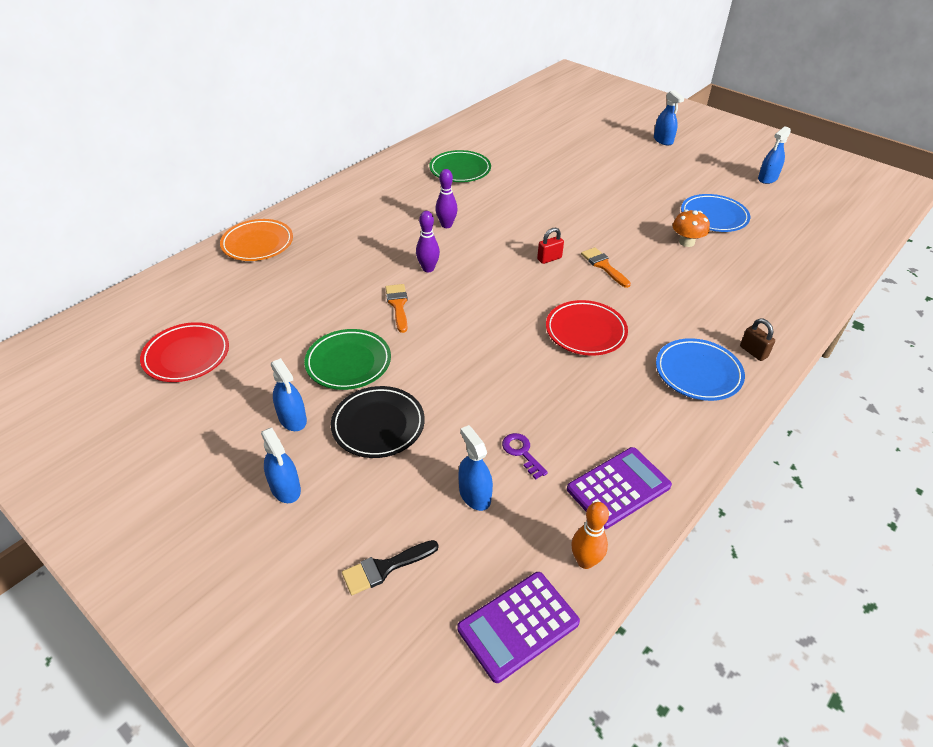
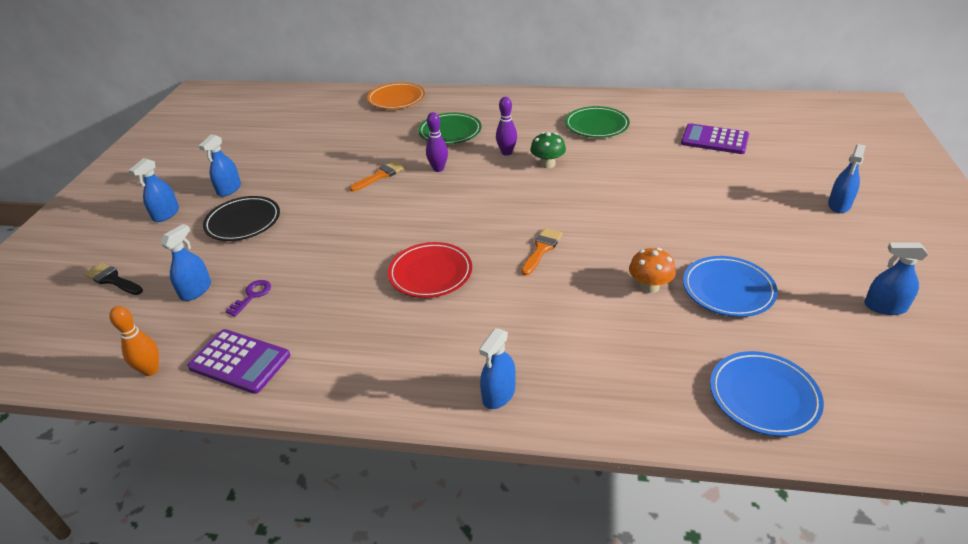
camera: 60 degrees right, 5 degrees down
red plate [140,322,229,382] -> none
green plate [304,329,391,390] -> green plate moved to [418,113,482,144]
purple calculator [457,572,580,683] -> purple calculator moved to [681,123,749,154]
red padlock [537,228,564,264] -> none
blue plate [656,338,745,401] -> blue plate moved to [710,351,824,437]
brown padlock [740,318,775,361] -> blue spray bottle [479,328,516,409]
none -> green mushroom [530,132,566,168]

